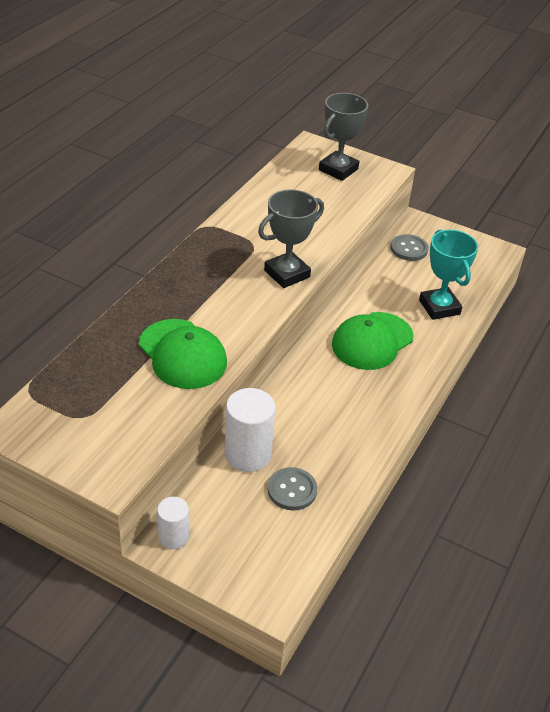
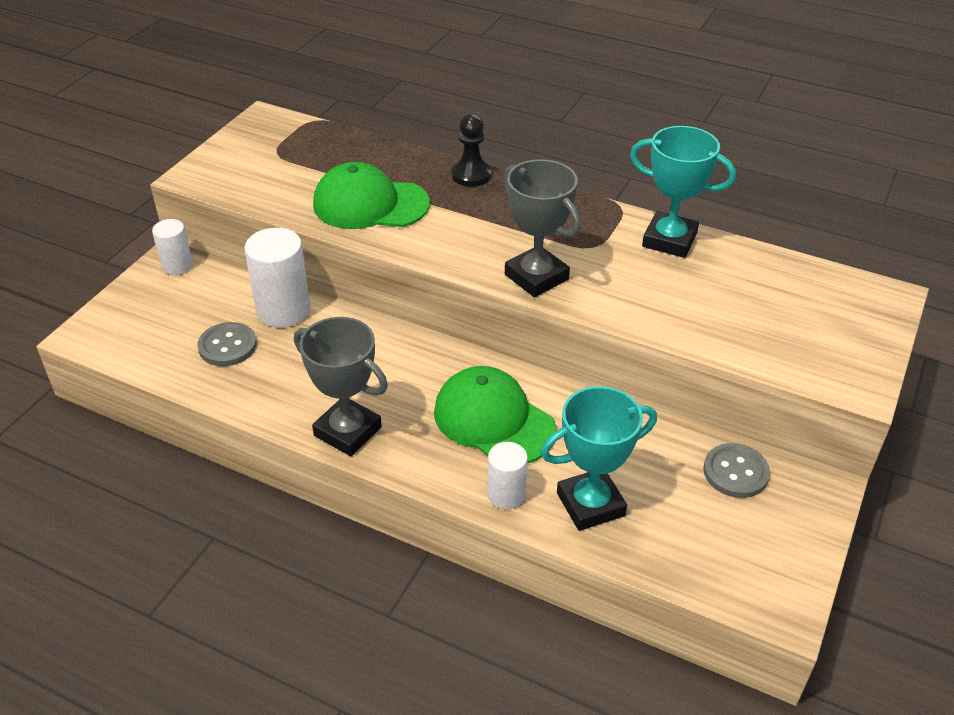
camera: 90 degrees right, 0 degrees up
green cap [139,319,227,389] -> green cap turned 45 degrees clockwise [313,162,430,229]
grey trophy [319,93,368,181] -> grey trophy moved to [294,317,388,456]
none -> black pawn [451,114,492,187]
none -> white cylinder [487,442,528,509]
none -> turquoise trophy [630,126,736,258]

